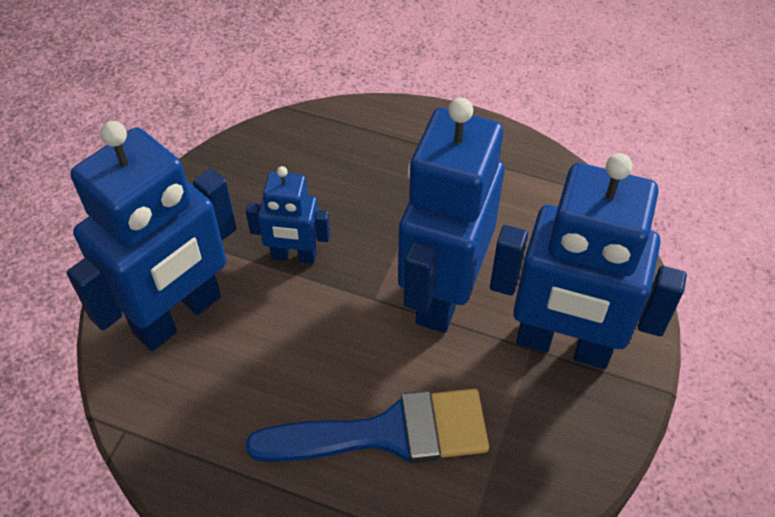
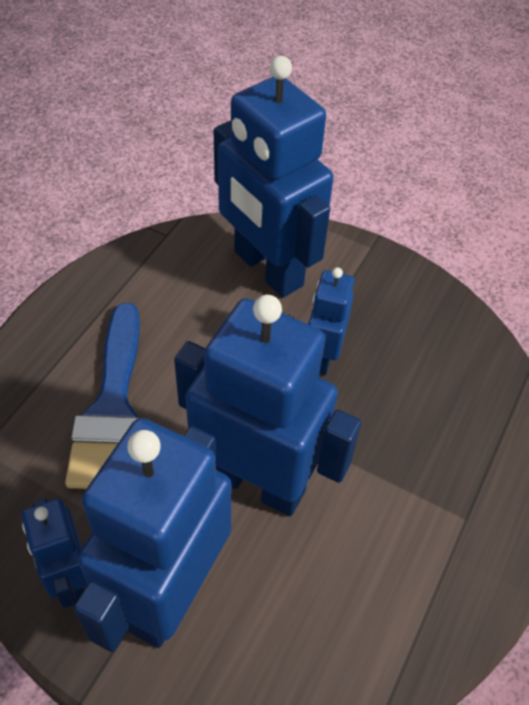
camera: 95 degrees right, 0 degrees up
none -> blue robot [22,499,88,608]

